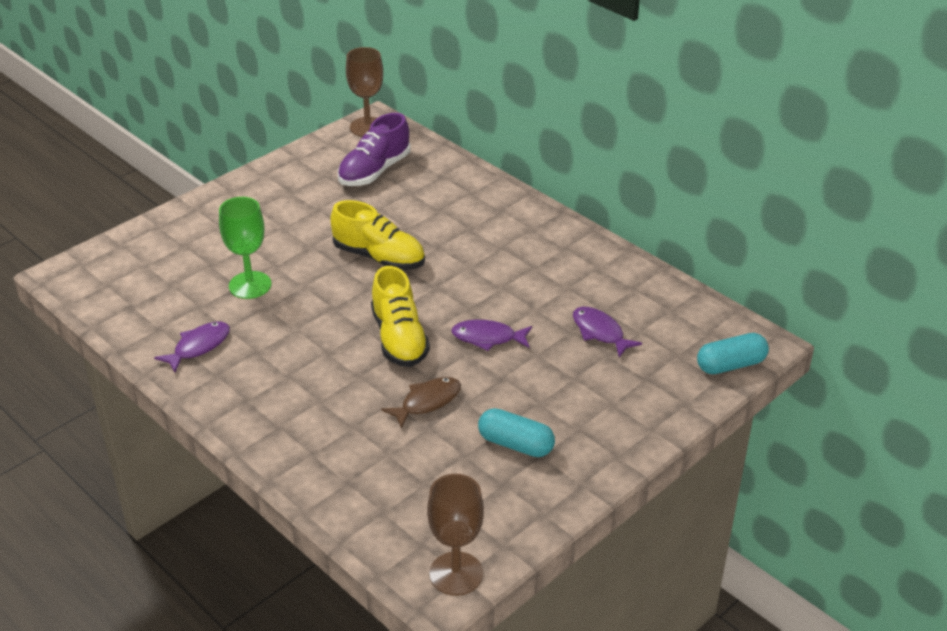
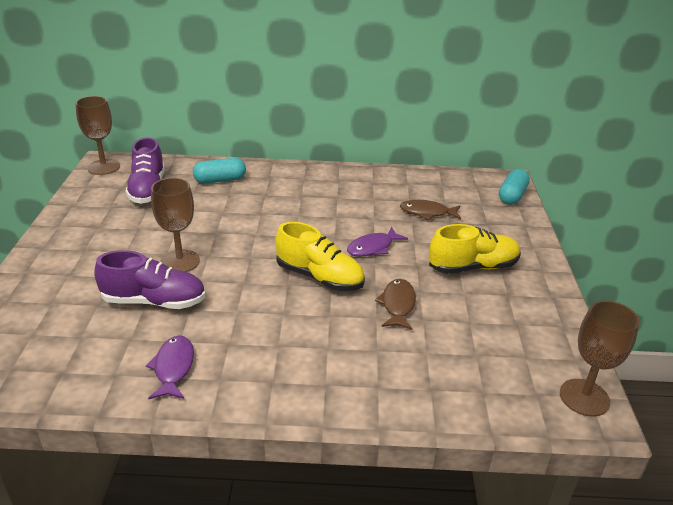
camera: 45 degrees left, 5 degrees down
green goblet [219,197,272,299] -> purple shoe [94,250,206,309]
yellow shoe [330,200,425,270] -> yellow shoe moved to [429,224,521,274]
turquoise capsule [478,408,555,457] -> turquoise capsule moved to [193,158,246,184]
purple fish [573,307,642,357] -> brown fish [400,200,461,220]
none -> brown goblet [151,178,200,272]

